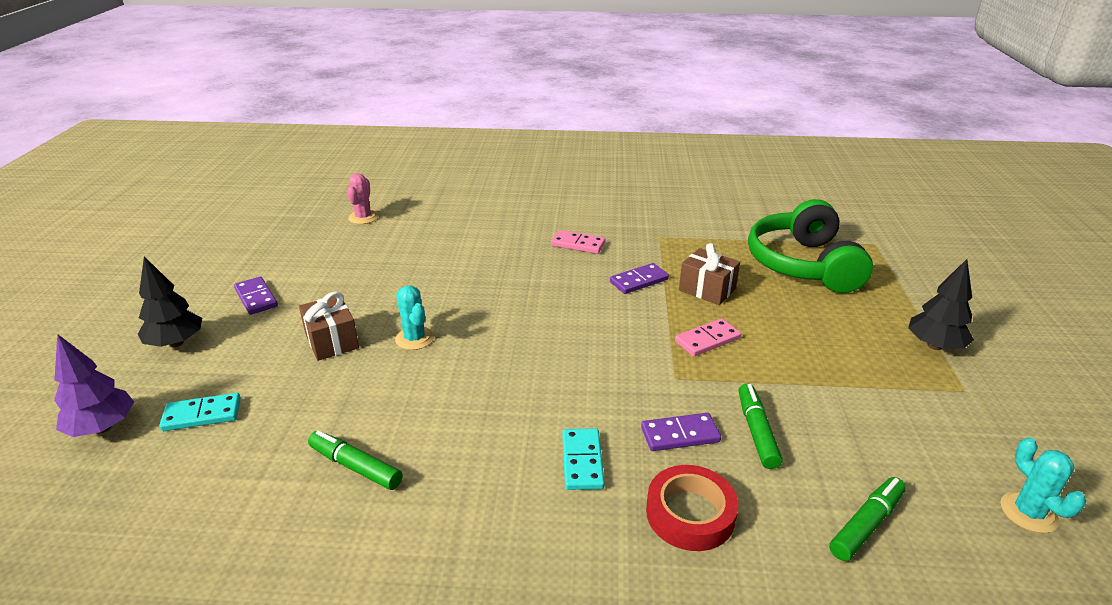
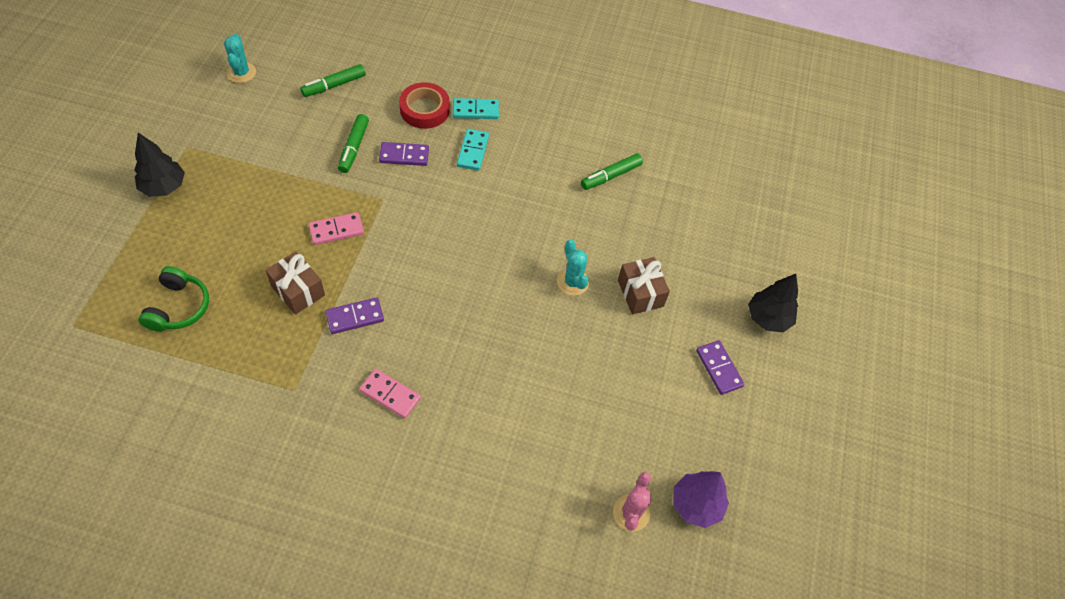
camera: 175 degrees left, 25 degrees up
purple tree [54,334,134,437] -> purple tree moved to [673,471,729,528]
turquoise domino [159,393,241,431] -> turquoise domino moved to [453,98,499,119]
green marker [308,430,403,490] -> green marker turned 105 degrees clockwise [581,153,643,190]
green headphones [748,199,873,293] -> green headphones [139,266,209,332], size x0.55

